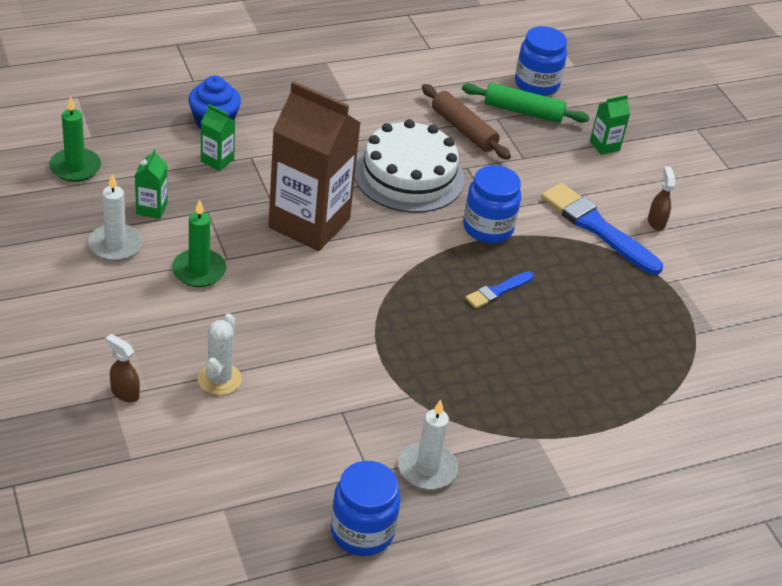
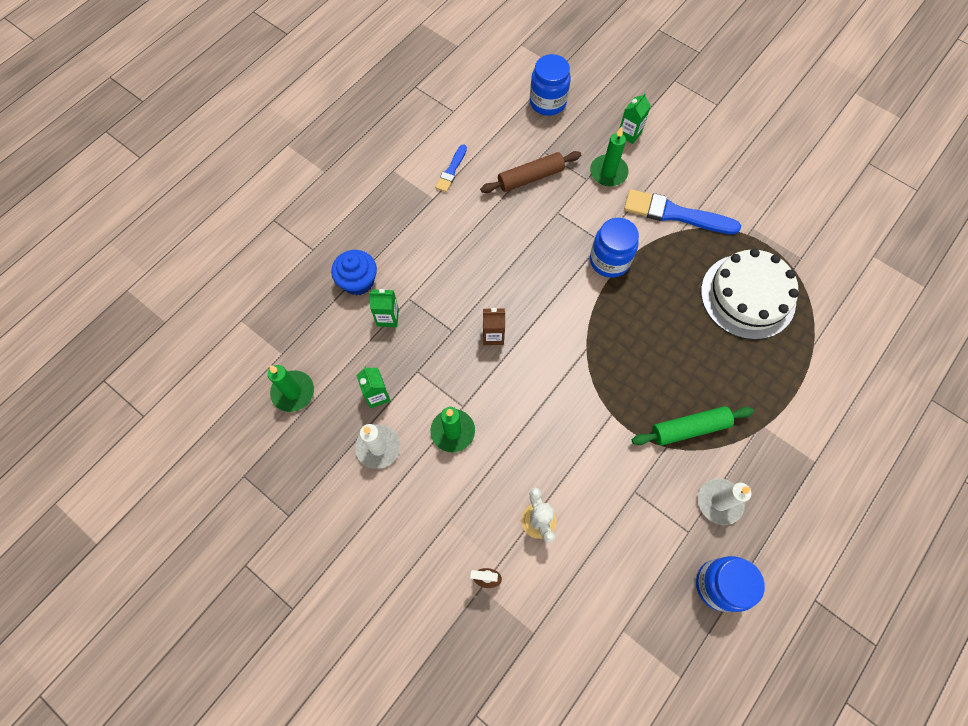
camera: 25 degrees left, 25 degrees up
brown carton [268,81,361,251] -> brown carton [483,308,505,345], size x0.42
white cake [354,119,465,213] -> white cake moved to [701,249,799,340]
brown rolling pin [422,84,511,160] -> brown rolling pin turned 45 degrees counterclockwise [480,151,581,193]
green rolling pin [462,83,590,123] -> green rolling pin moved to [632,406,754,446]
blue brush [465,271,534,309] -> blue brush moved to [435,144,467,192]
brown spray bottle [648,166,675,231] -> none
none -> green candle [590,127,629,186]

